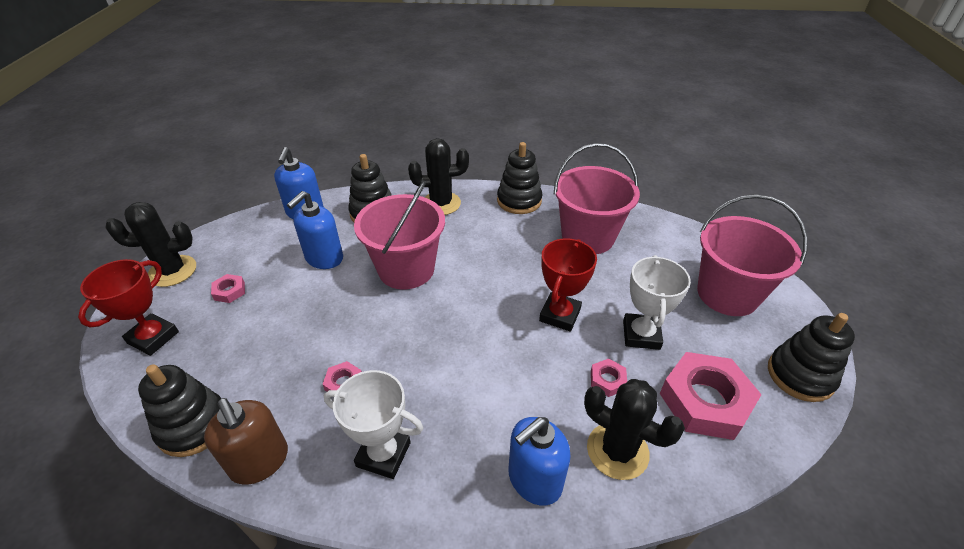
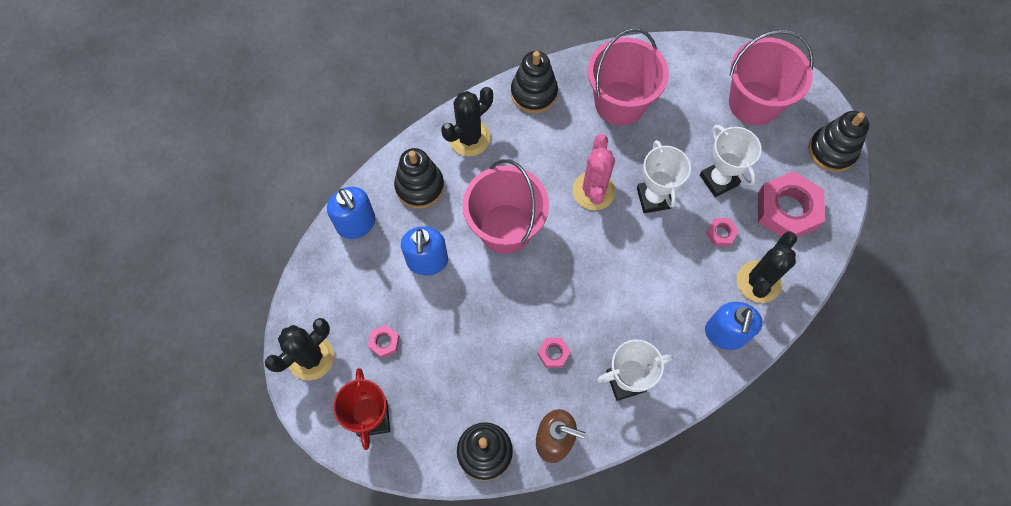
camera: 35 degrees left, 25 degrees up
red trophy [539,238,597,332] -> white trophy [637,140,691,213]
black cactus [584,379,685,480] -> black cactus turned 60 degrees counterclockwise [737,231,797,303]
none -> pink cactus [573,134,616,210]

